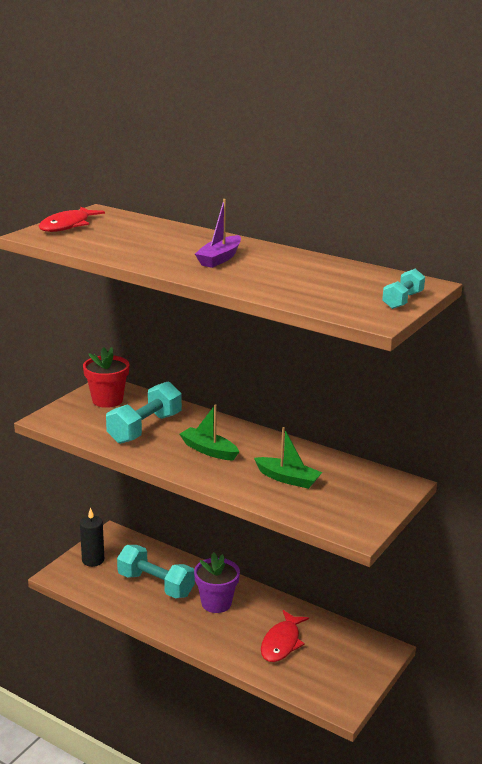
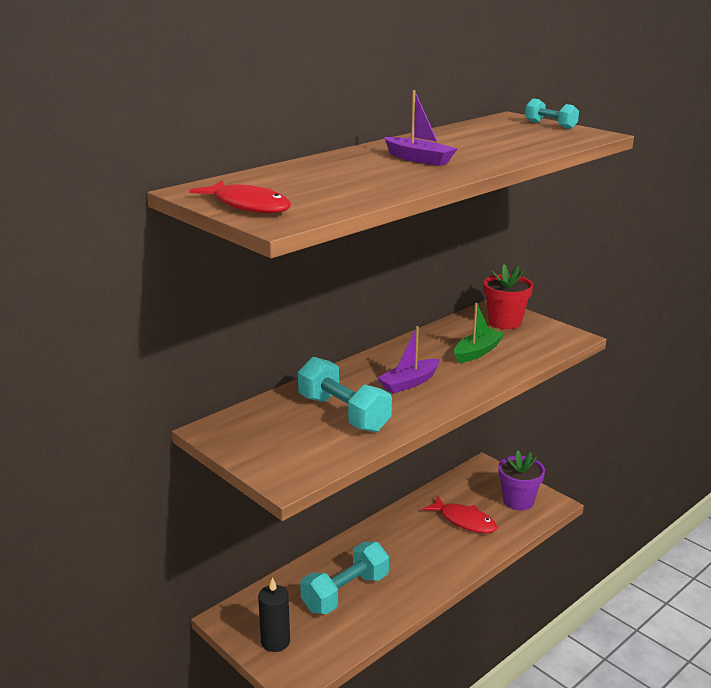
camera: 75 degrees left, 0 degrees up
red flower pot [83,347,129,408] -> red flower pot moved to [483,264,533,329]
green boat [180,404,239,461] -> purple boat [377,326,440,394]
purple flower pot [194,552,240,613] -> purple flower pot moved to [498,450,545,510]

